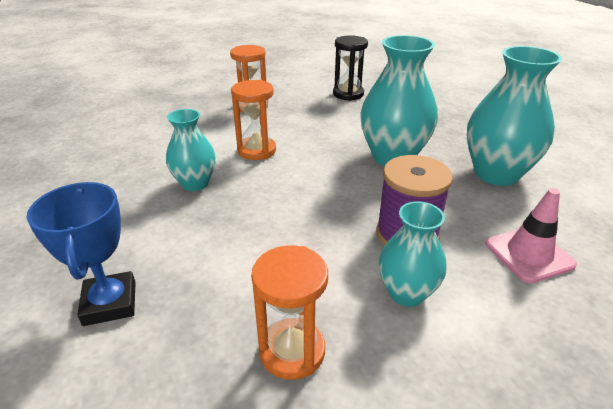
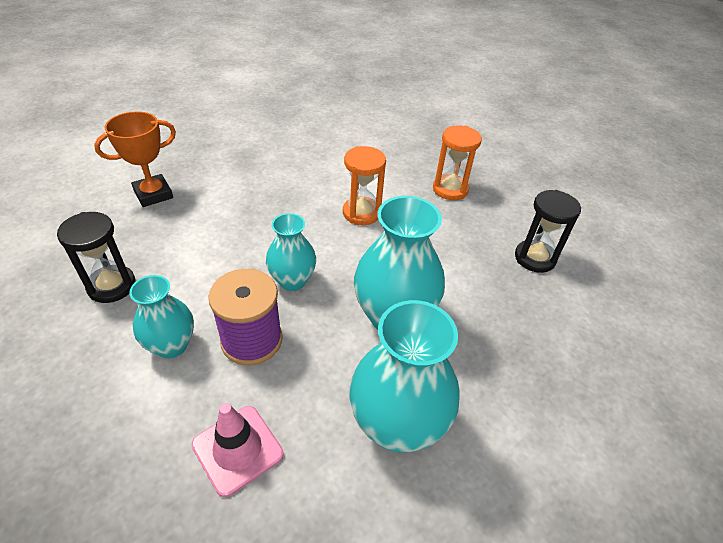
camera: 70 degrees right, 10 degrees up
blue trophy [26,182,136,326] -> orange trophy [94,111,176,207]
turquoise vase [166,109,216,191] -> turquoise vase moved to [266,213,316,291]
orange hourglass [251,246,328,380] -> black hourglass [57,212,136,303]

